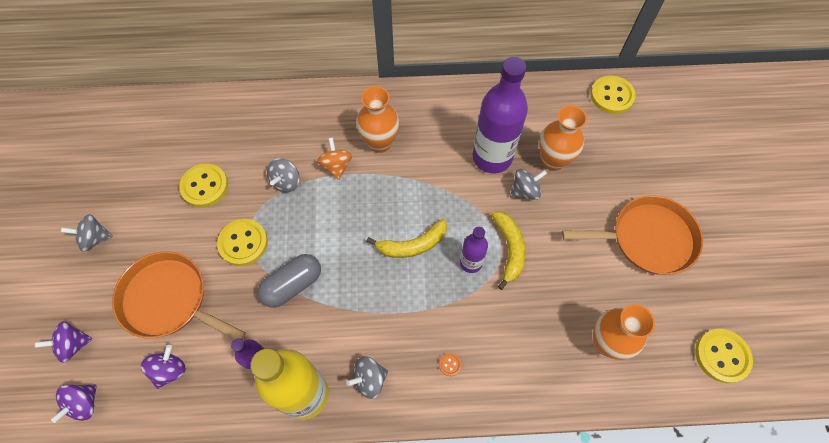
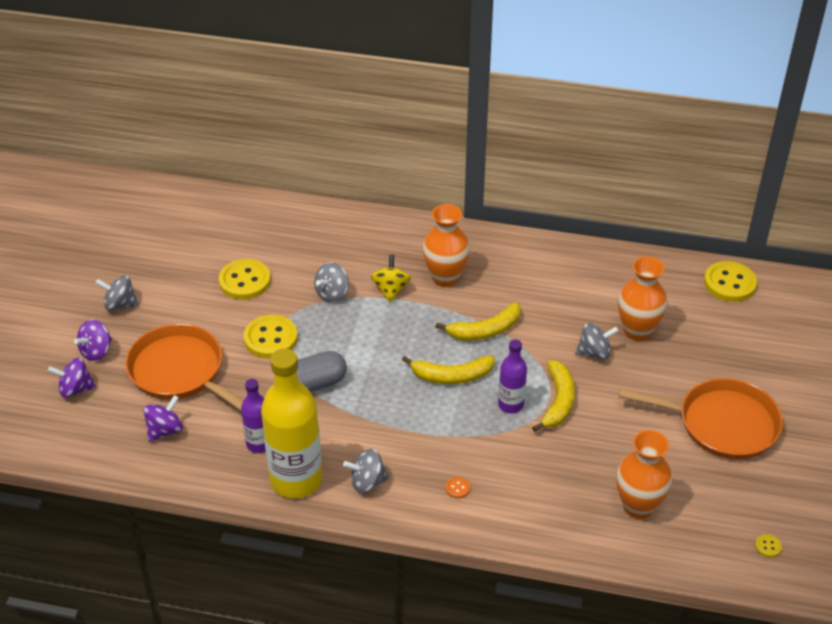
camera: 15 degrees right, 20 degrees down
purple spinning top [51,385,97,423] -> purple spinning top moved to [74,319,112,361]
orange spinning top [317,137,352,180] -> yellow spinning top [371,255,411,302]
purple bottle [473,57,528,173] -> none
yellow button [695,329,753,383] -> yellow button [755,534,782,557], size x0.42
none -> yellow banana [436,302,521,340]

